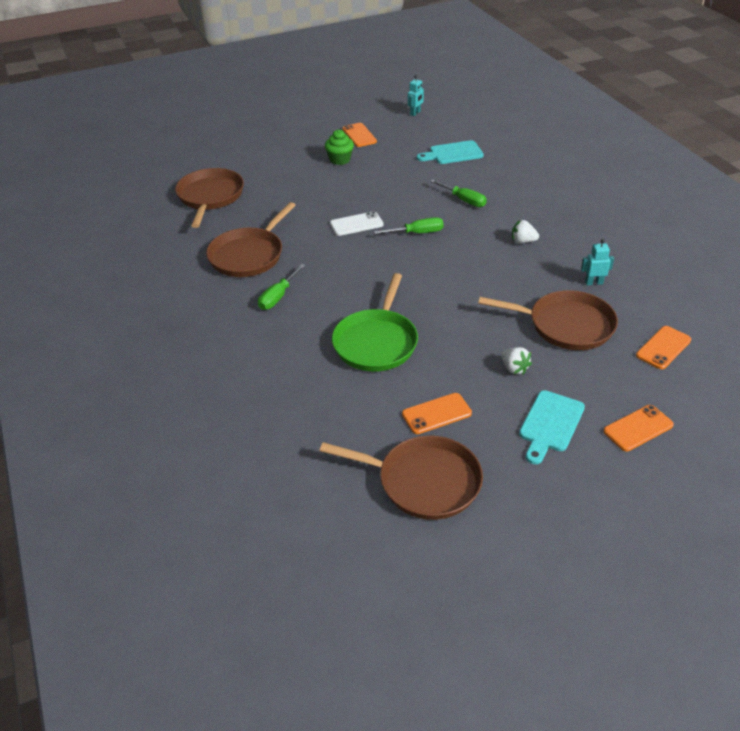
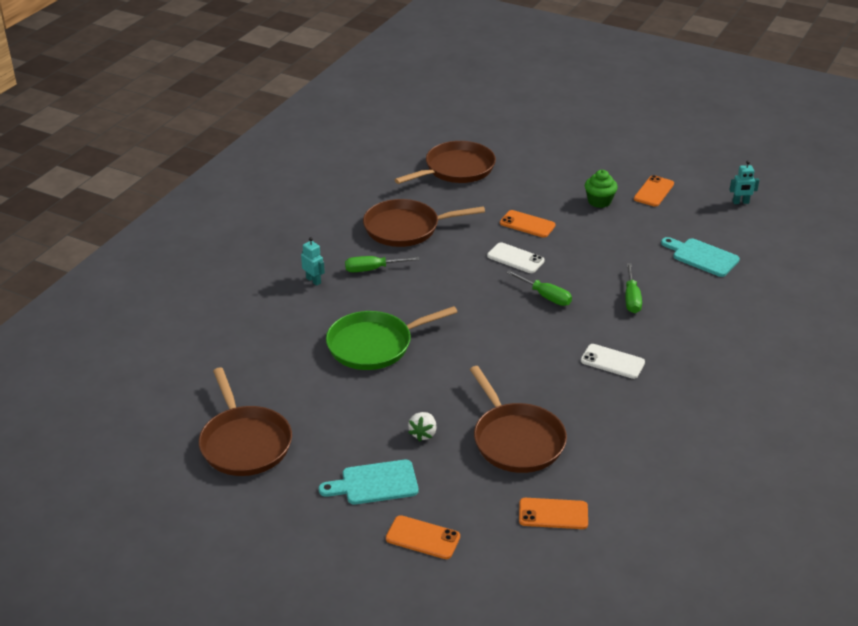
camera: 50 degrees right, 5 degrees down
orange phone [402,393,472,434] -> orange phone moved to [500,210,555,238]
white strawberry [512,220,539,243] -> white phone [581,344,645,379]
turquoise robot [581,239,614,285] -> turquoise robot moved to [301,237,325,286]

